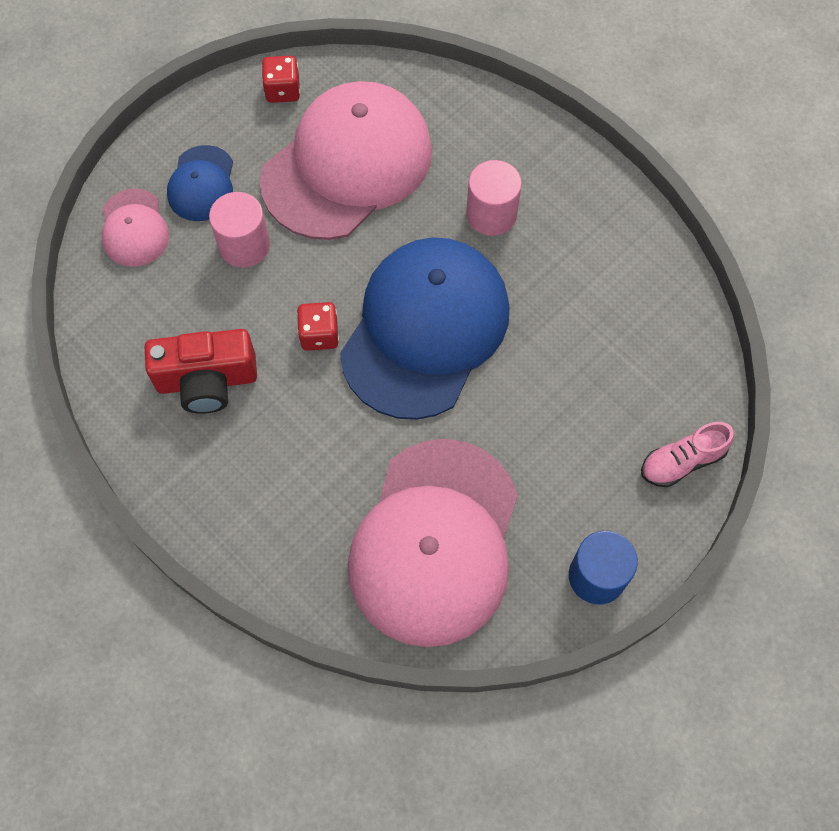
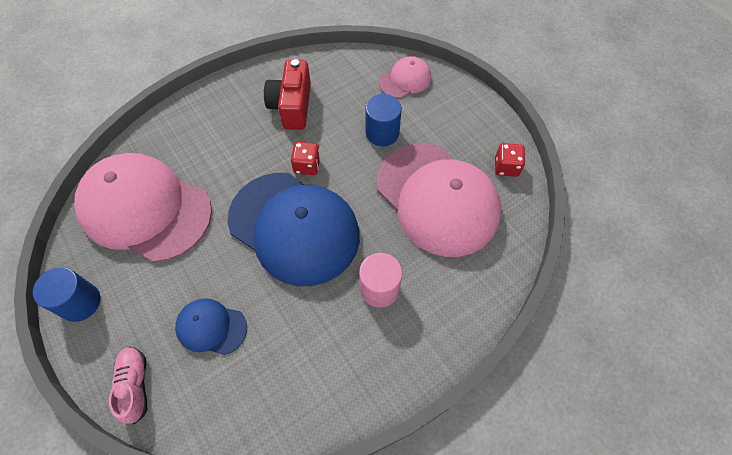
camera: 100 degrees right, 5 degrees down
pink cap [102,188,169,267] -> pink cap turned 150 degrees clockwise [379,56,431,99]
blue cap [167,145,233,221] -> blue cap moved to [175,298,247,355]
pink cylinder [209,192,270,268] -> blue cylinder [366,94,402,146]

